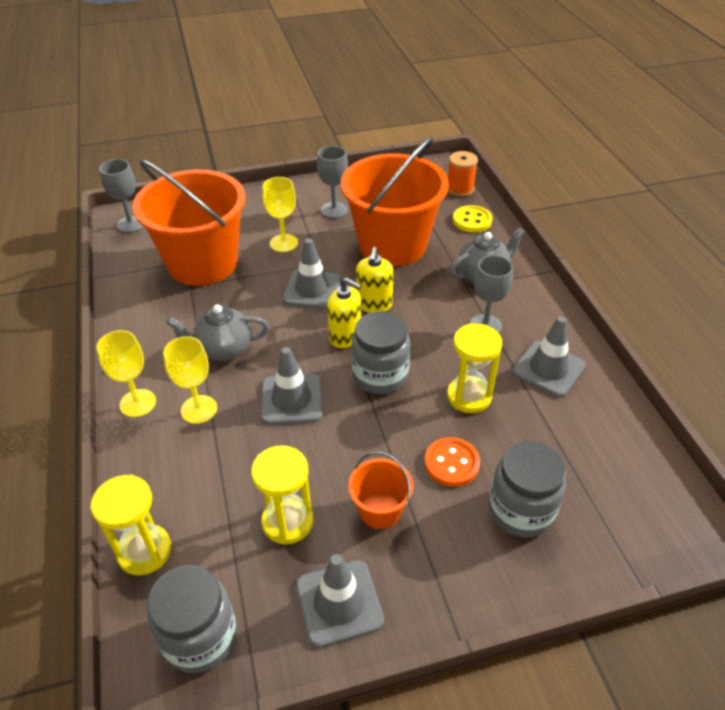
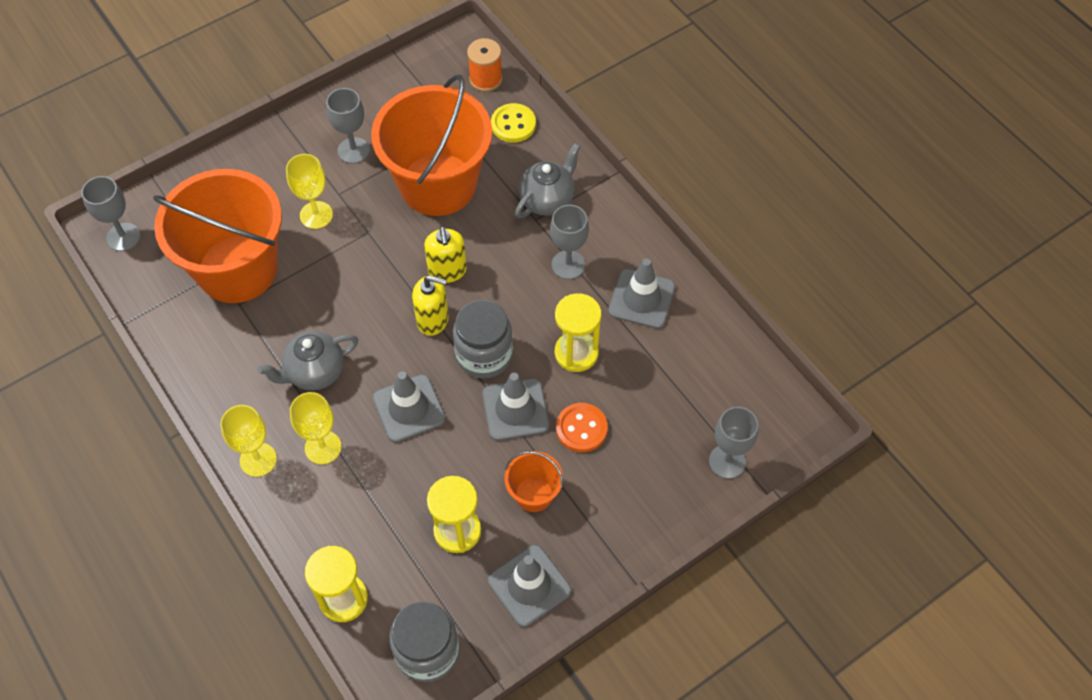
camera: 20 degrees left, 15 degrees up
grey traffic cone [283,238,341,309] -> grey traffic cone moved to [482,373,550,441]
grey jar [489,441,566,538] -> none
none -> grey goblet [709,407,759,479]

